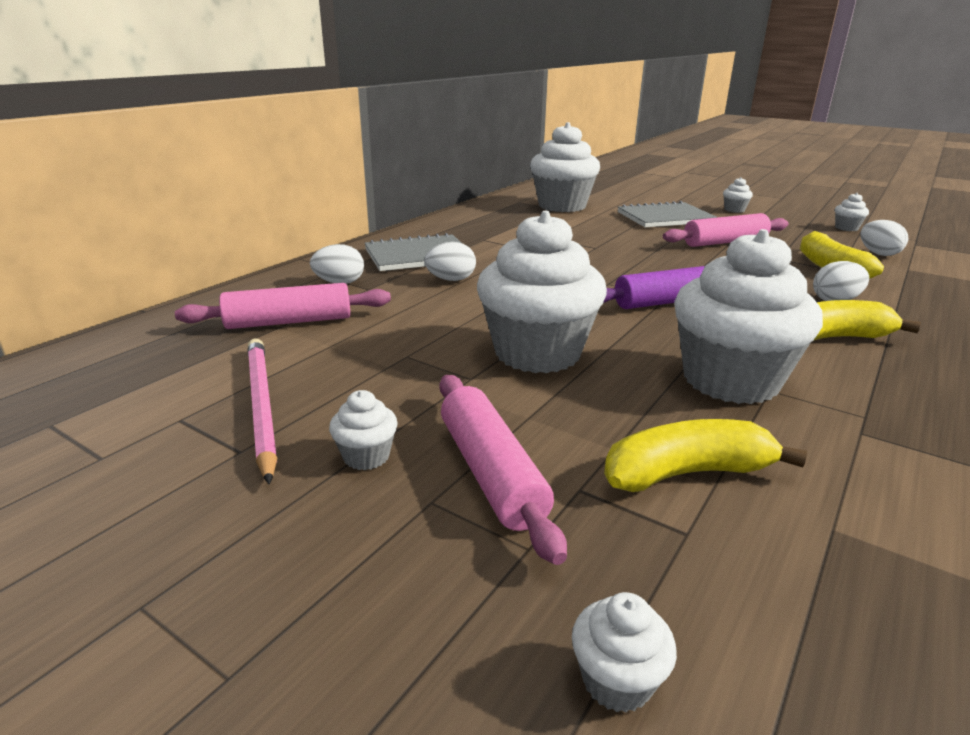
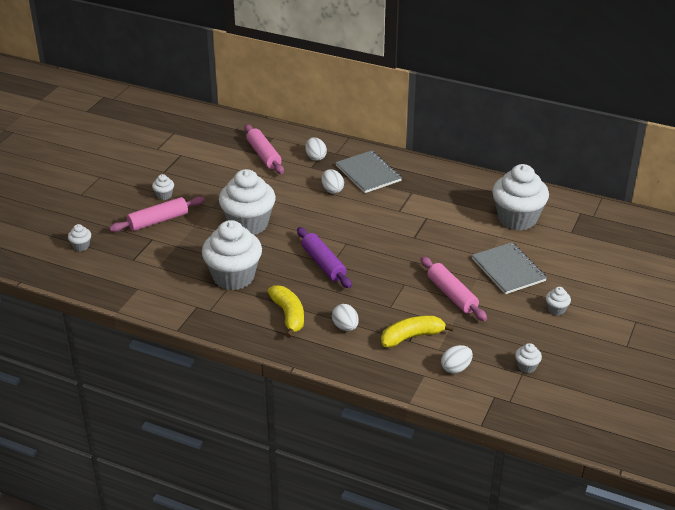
camera: 80 degrees right, 10 degrees up
pink pencil [247,338,277,484] -> none
yellow banana [604,419,807,492] -> none

